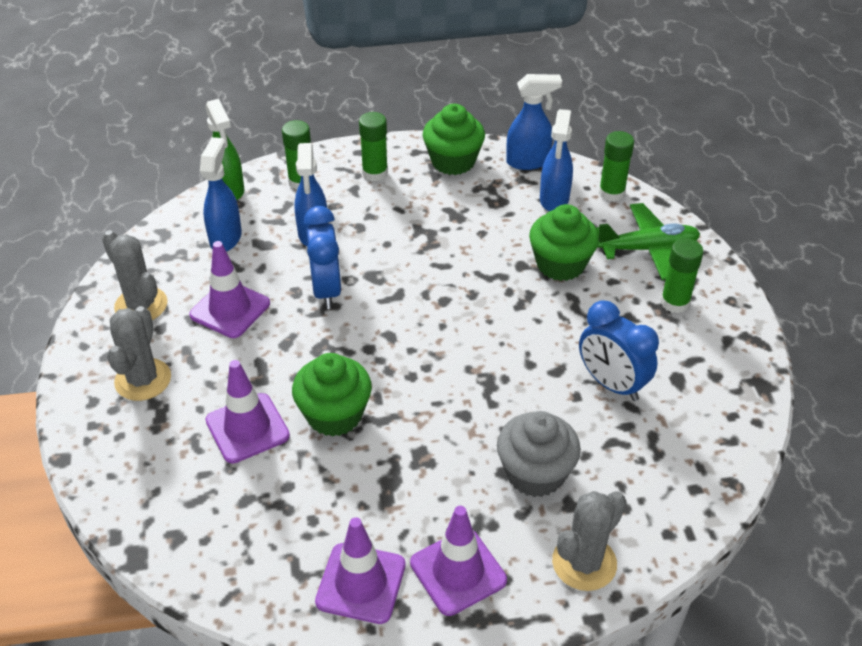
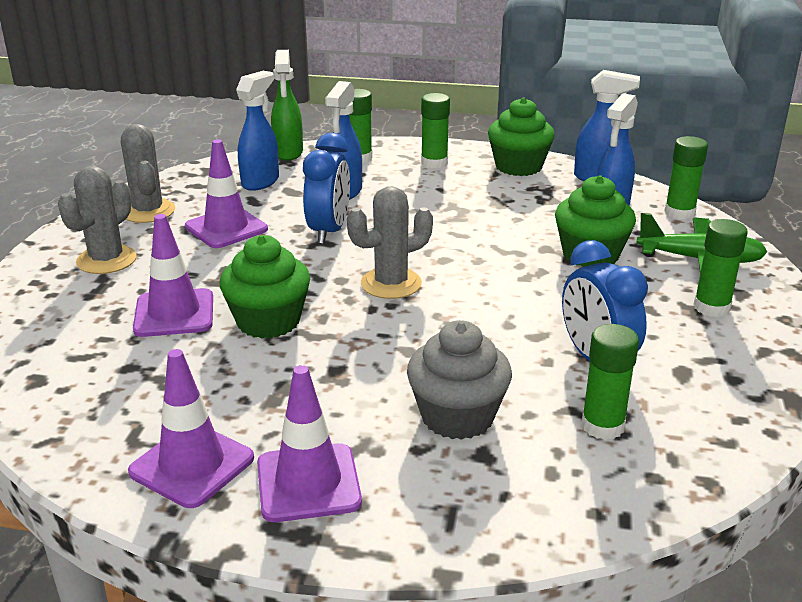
camera: 20 degrees right, 15 degrees down
grey cactus [552,491,626,591] -> grey cactus moved to [347,186,433,299]
none -> green glue stick [581,324,639,440]

